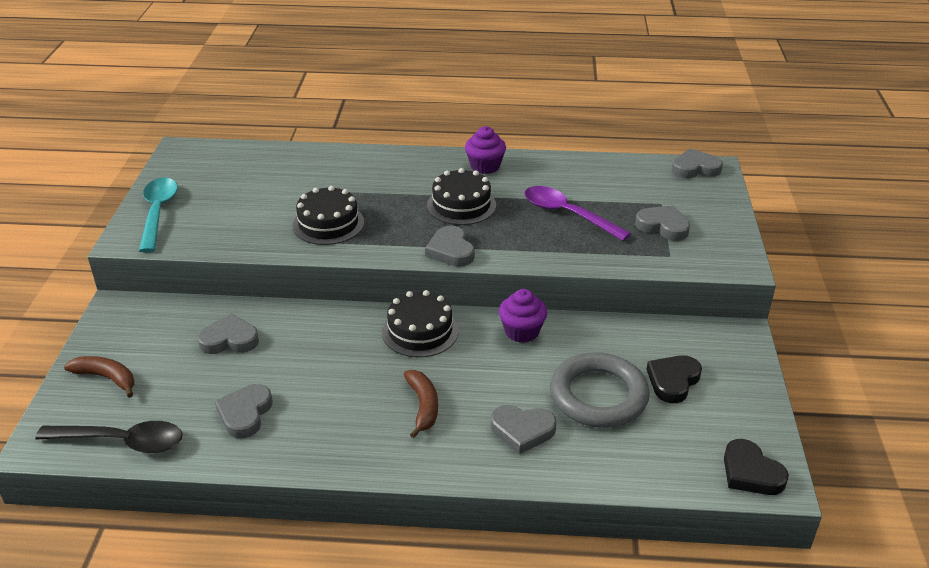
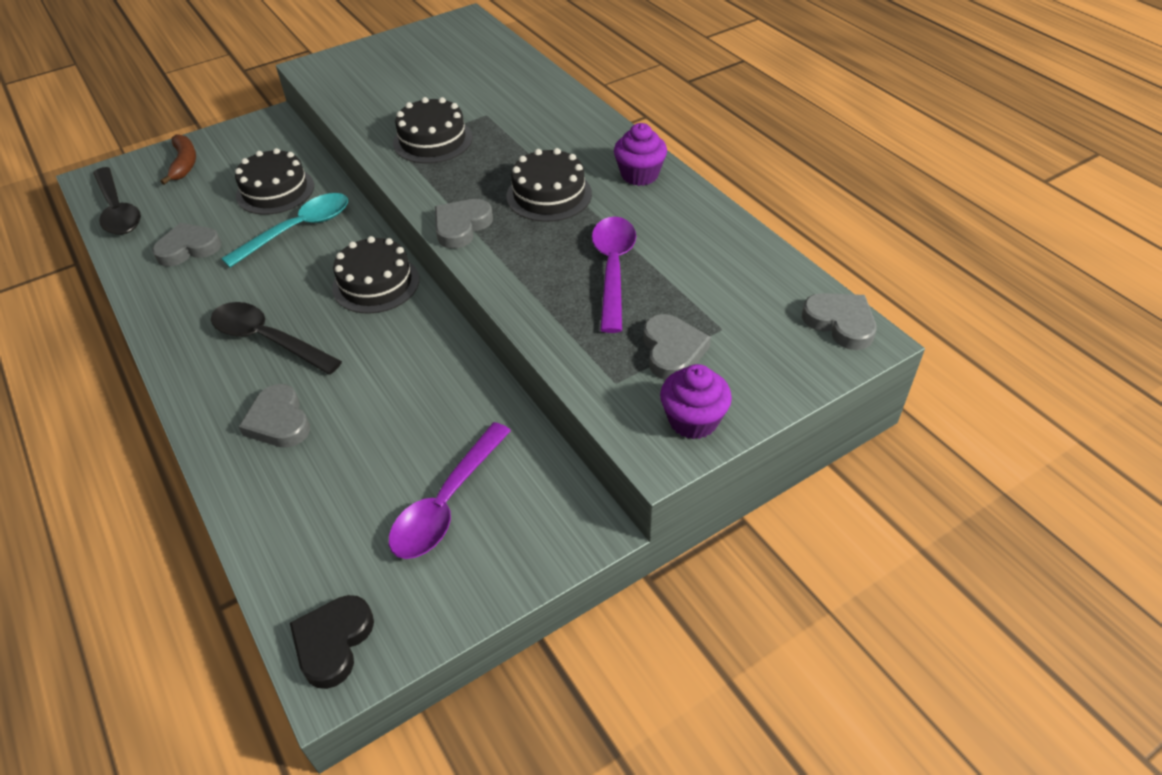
camera: 55 degrees right, 10 degrees up
turquoise spoon [139,177,178,252] -> turquoise spoon moved to [221,193,348,268]
grey heart [197,313,259,354] -> black cake [235,148,314,215]
brown banana [404,370,438,438] -> black spoon [211,302,342,375]
purple cupcake [499,289,547,343] -> purple cupcake moved to [660,364,732,439]
grey ring [550,352,650,428] -> none
black heart [646,355,702,403] -> purple spoon [389,422,511,559]

